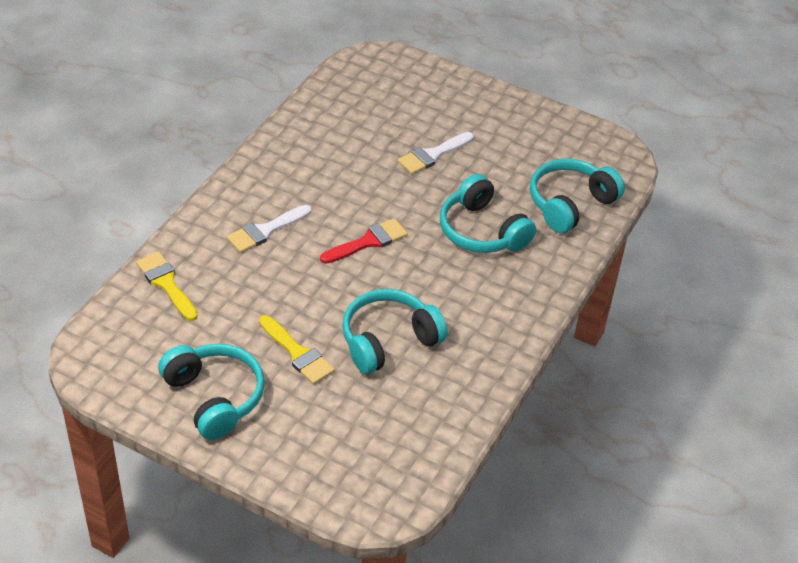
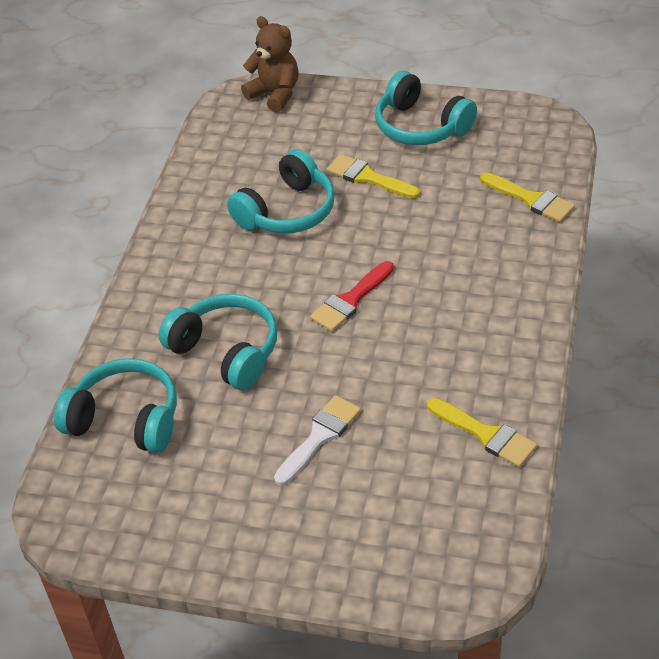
camera: 170 degrees right, 0 degrees up
white brush [227,205,311,253] -> none
turquoise headphones [530,159,625,233] -> turquoise headphones turned 105 degrees counterclockwise [54,358,177,453]
none -> brown teddy bear [241,16,298,112]
none -> yellow brush [427,398,537,467]

